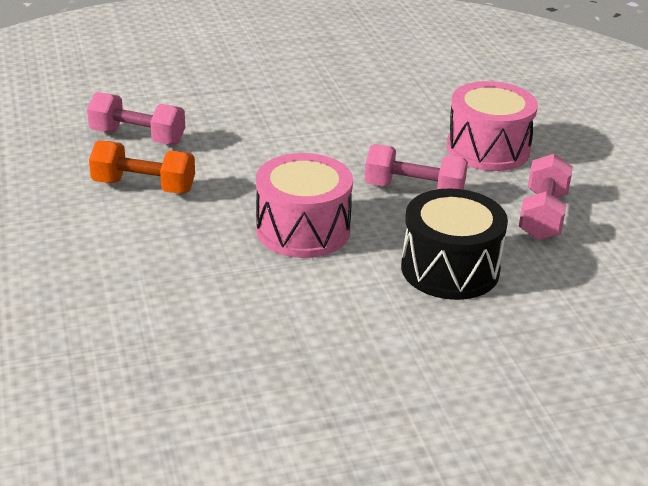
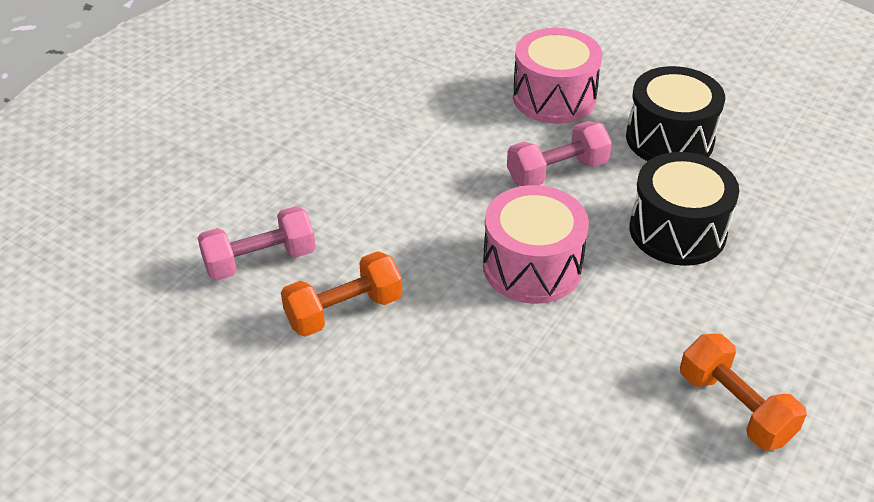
camera: 40 degrees left, 10 degrees up
pink dumbbell [519,154,573,240] -> black drum [626,66,725,161]
none -> orange dumbbell [680,333,807,451]

